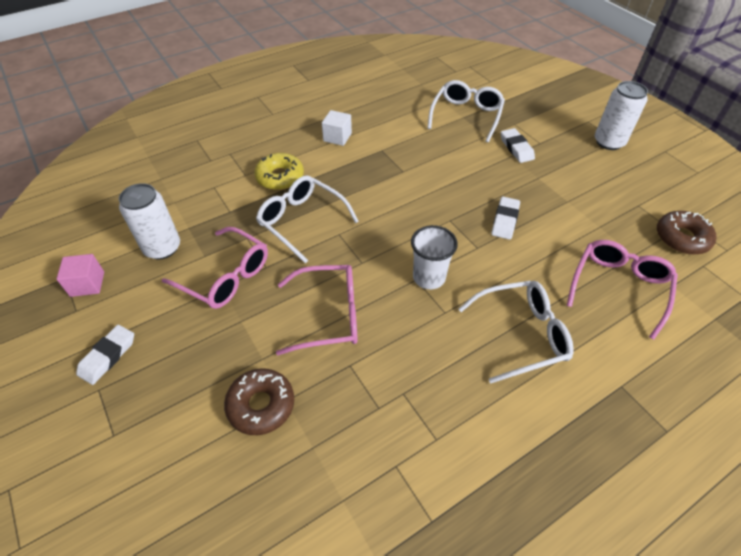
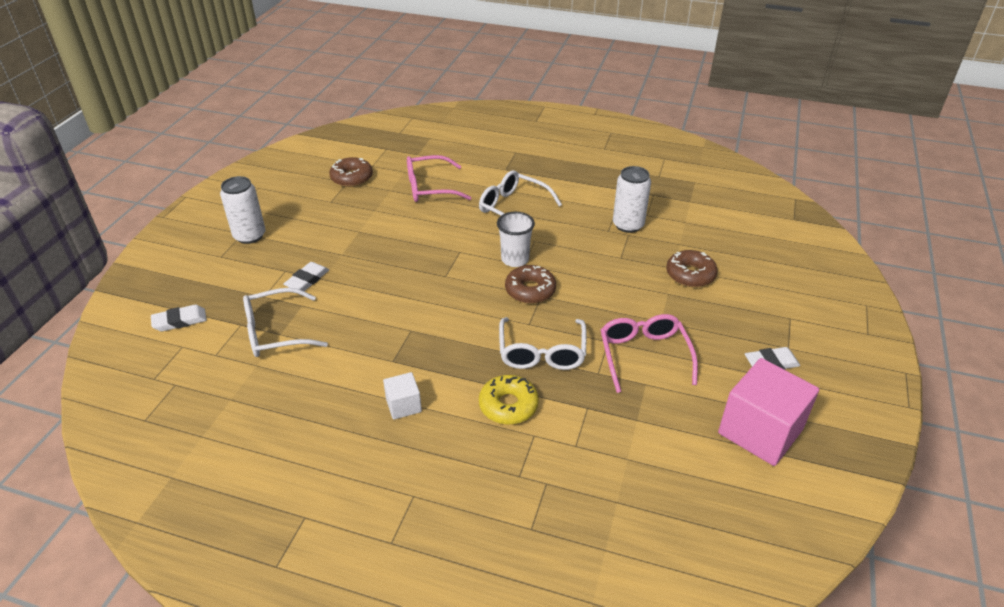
camera: 130 degrees left, 10 degrees down
pink cube [57,254,104,297] -> pink cube [718,358,819,466], size x2.04
white can [119,183,180,259] -> white can moved to [613,166,651,233]
pink glasses [276,265,358,356] -> none
white eraser [491,197,520,240] -> white eraser moved to [151,305,207,331]
none -> brown donut [505,265,556,304]

